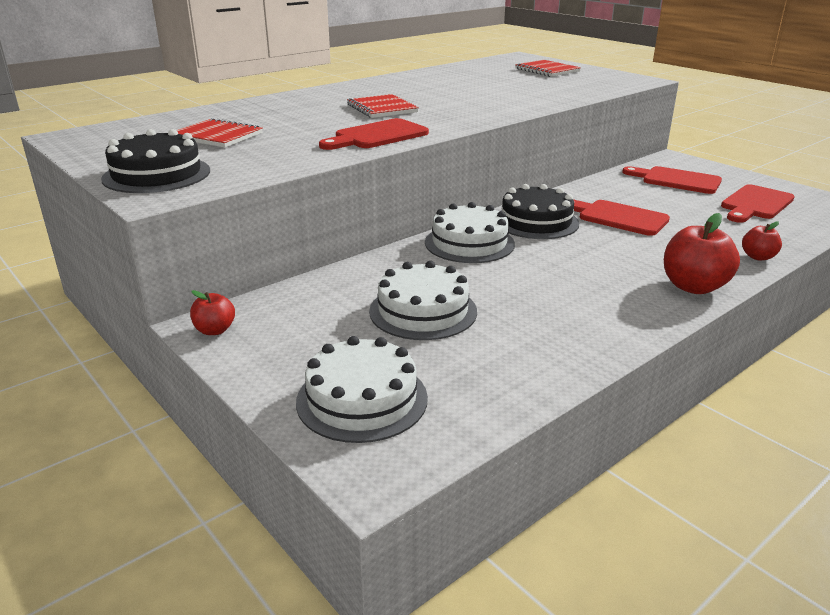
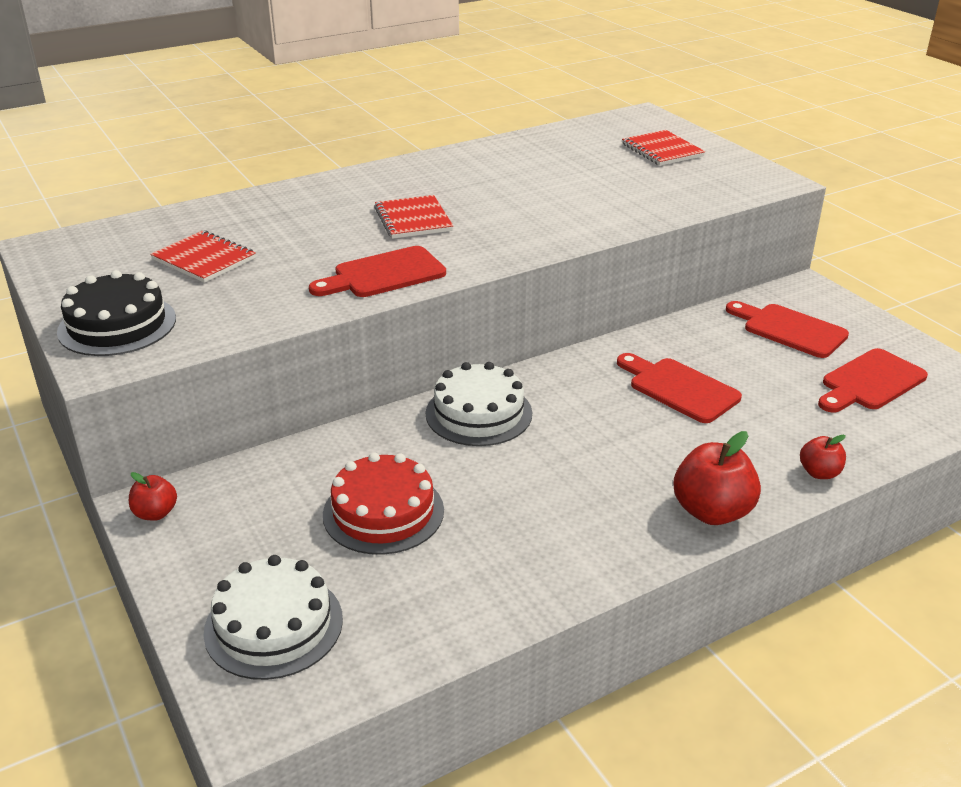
camera: 10 degrees right, 5 degrees up
white cake [369,261,477,340] -> red cake [323,453,444,555]
black cake [501,184,579,239] -> none

